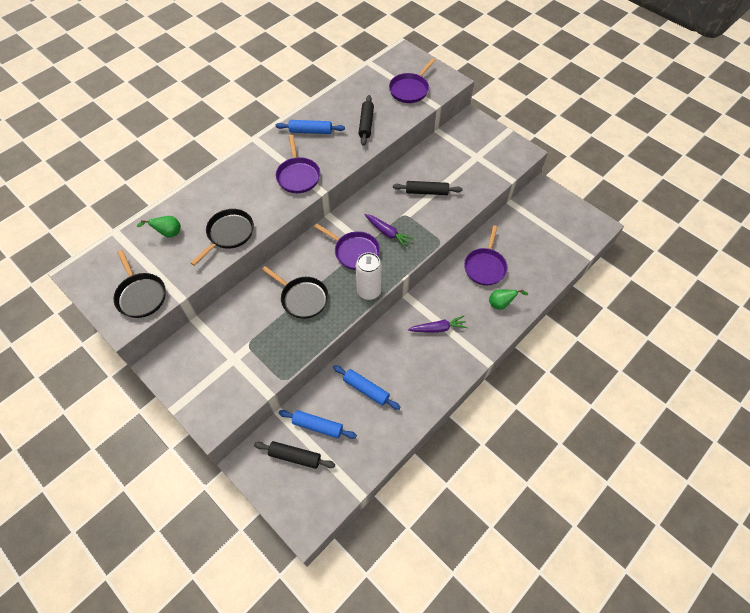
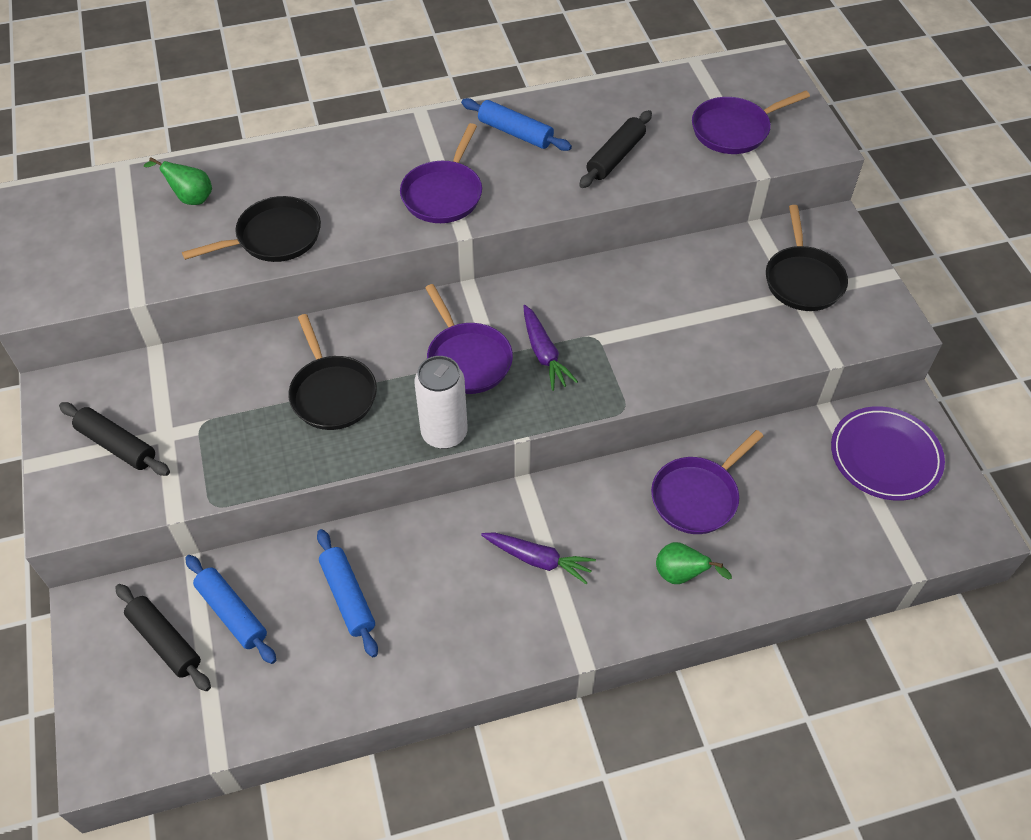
camera: 30 degrees right, 5 degrees down
black pan [114,250,166,318] -> black pan moved to [766,205,848,311]
black rolling pin [393,181,462,195] -> black rolling pin moved to [59,402,170,476]
none -> purple plate [831,406,945,501]

